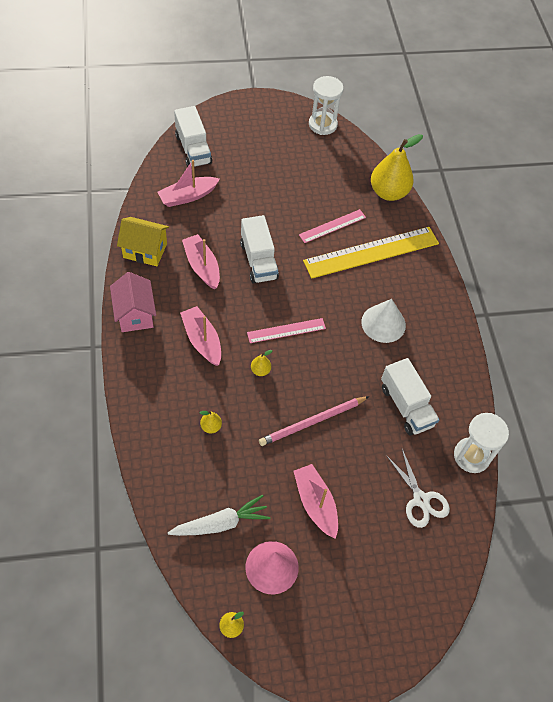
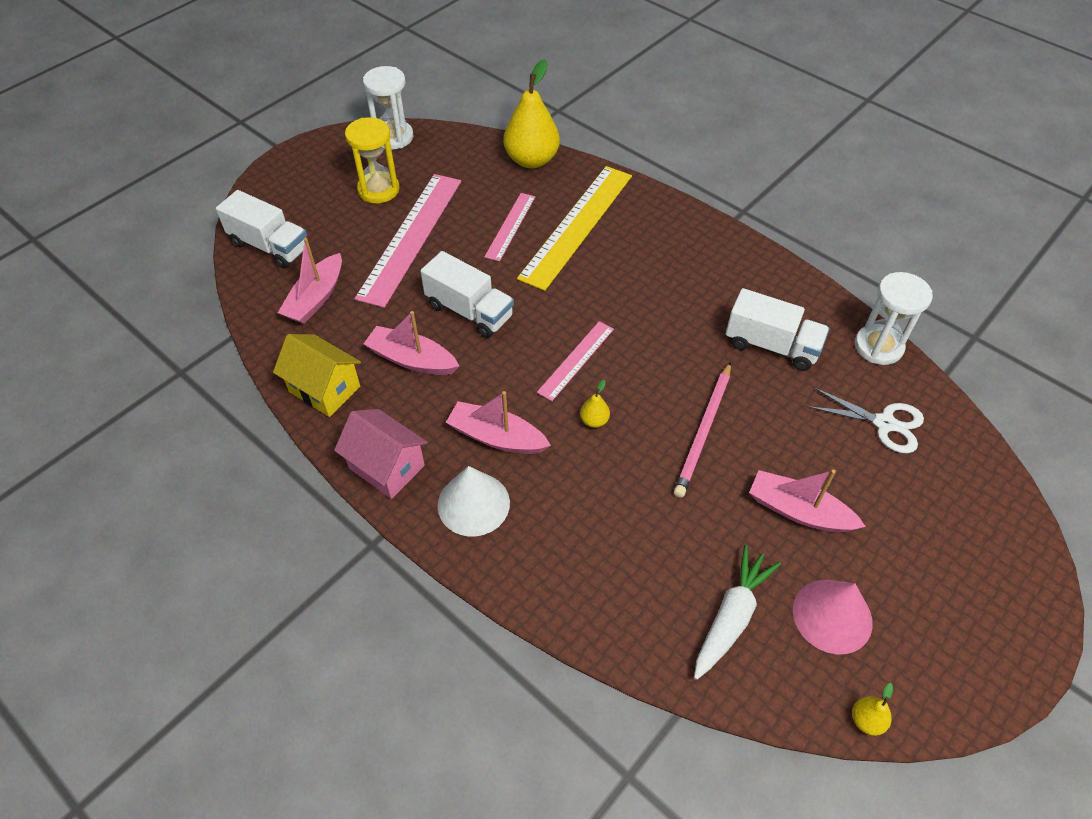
camera: 35 degrees left, 5 degrees down
yellow house [117,217,169,266] -> yellow house turned 60 degrees clockwise [273,334,361,417]
yellow pear [200,411,222,433] -> none
white cone [361,299,406,343] -> white cone moved to [438,466,510,536]
none -> yellow hourglass [345,117,400,203]
none -> pink ruler [355,174,461,308]

